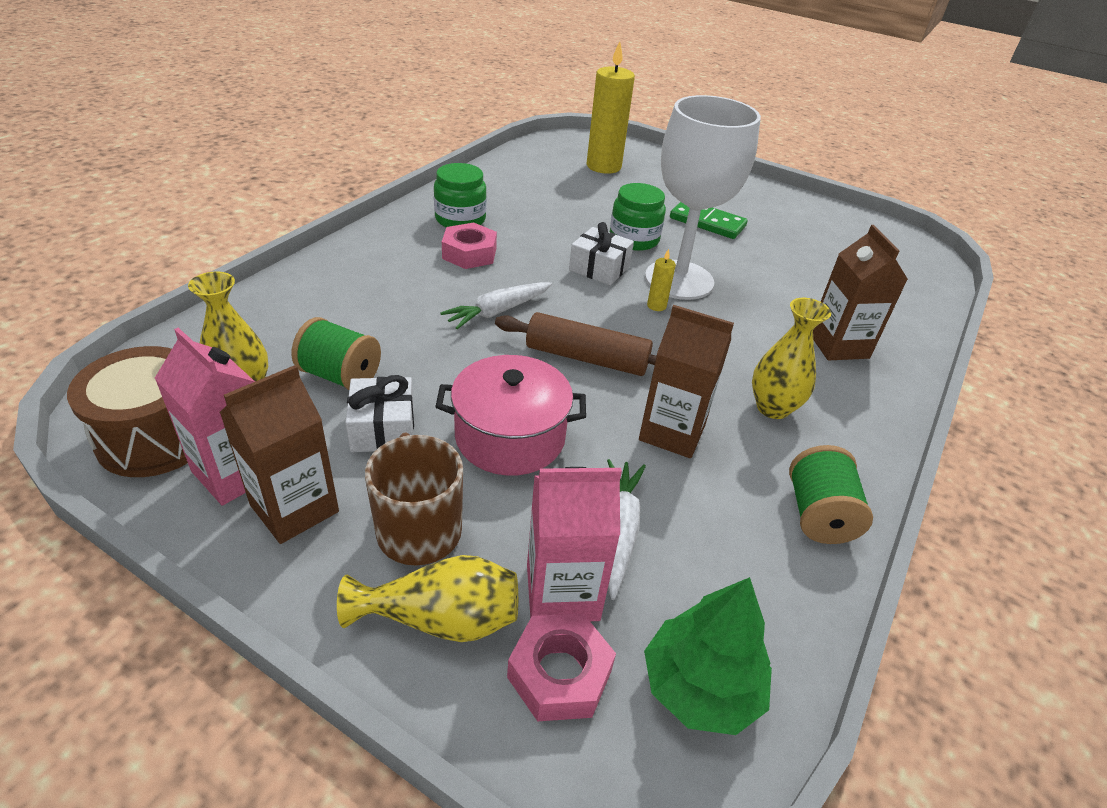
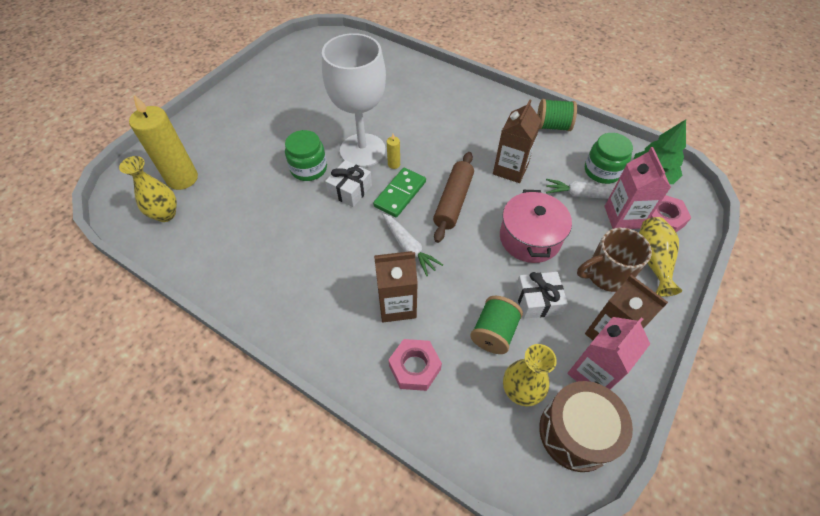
camera: 85 degrees left, 15 degrees up
green jar [434,163,487,227] -> green jar moved to [585,133,633,184]
pink nut [442,222,497,269] -> pink nut moved to [388,339,442,391]
green domino [670,202,747,239] -> green domino moved to [373,168,426,217]
yellow vase [752,298,831,419] -> yellow vase moved to [119,156,177,222]
brown carton [813,225,908,360] -> brown carton moved to [374,251,418,322]

